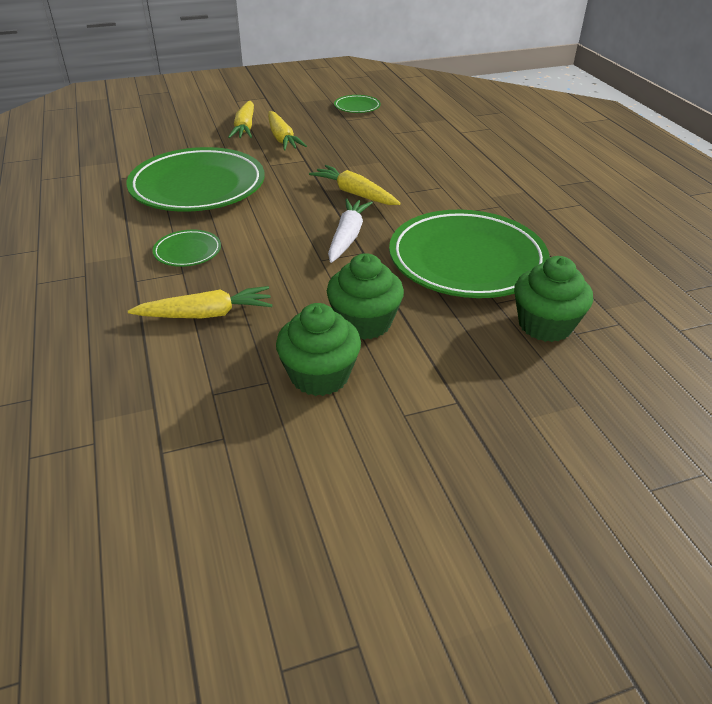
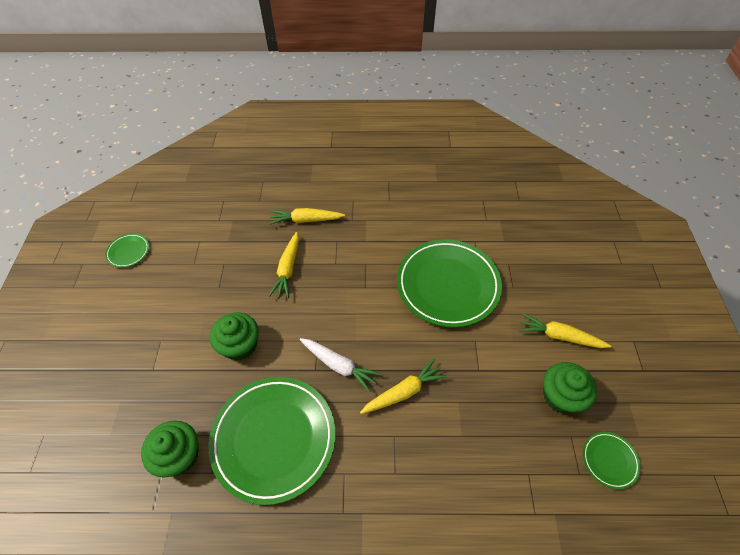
camera: 110 degrees right, 15 degrees up
green plate [153,230,221,267] -> green plate moved to [105,233,149,268]
yellow carrot [268,111,307,150] -> yellow carrot moved to [269,208,345,225]
green cupcake [276,303,361,396] -> green cupcake moved to [543,362,597,414]

